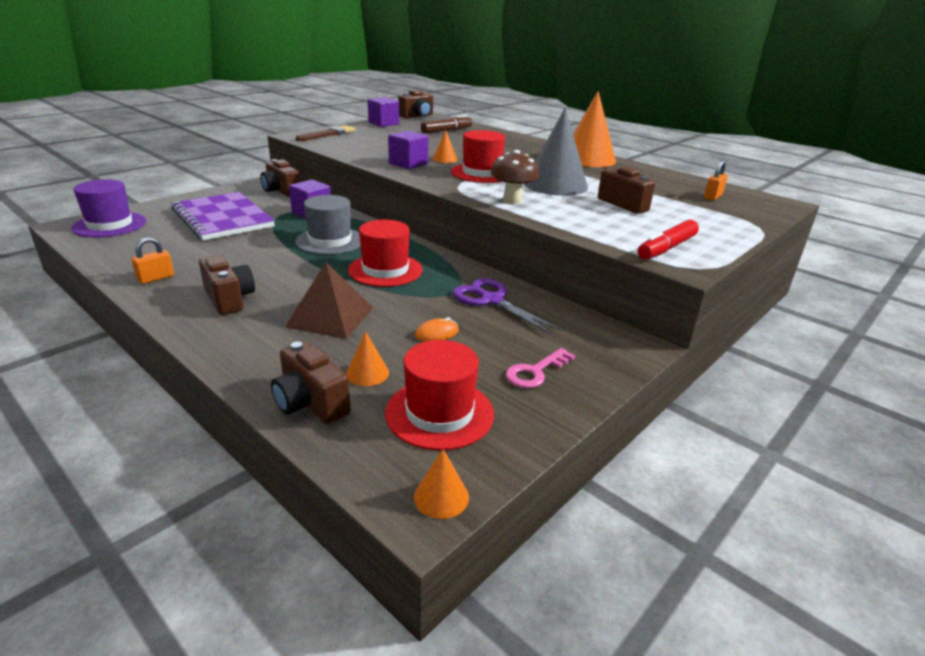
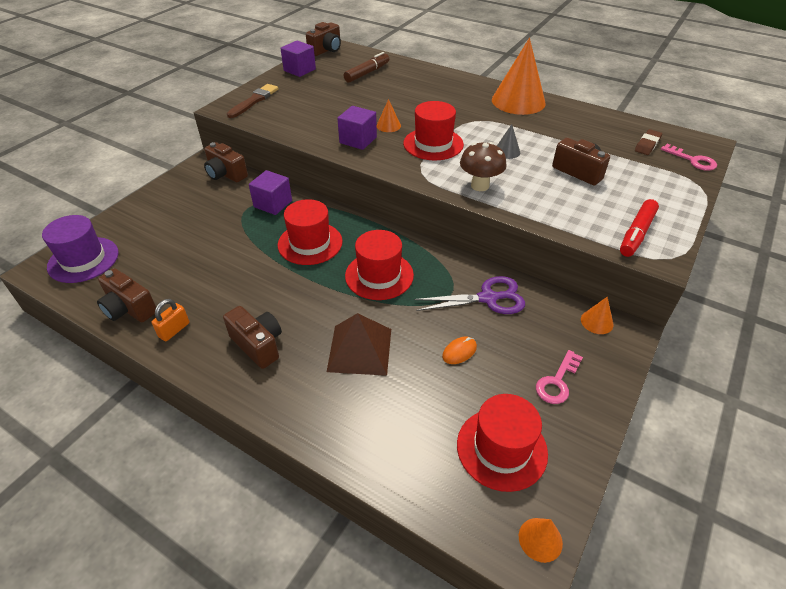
camera: 10 degrees left, 15 degrees up
purple notebook [171,192,275,240] -> none
brown camera [271,341,351,424] -> brown camera moved to [97,268,156,322]
grey hat [295,195,361,255] -> red hat [278,199,343,265]
orange cone [346,331,389,386] -> orange cone moved to [581,297,613,334]
purple scissors [453,278,562,335] -> purple scissors turned 135 degrees clockwise [414,276,525,314]
grey cone [524,107,588,196] -> grey cone [497,124,520,159], size x0.43
orange padlock [704,160,728,200] -> brown eraser [635,129,662,155]
none -> pink key [661,144,717,171]

